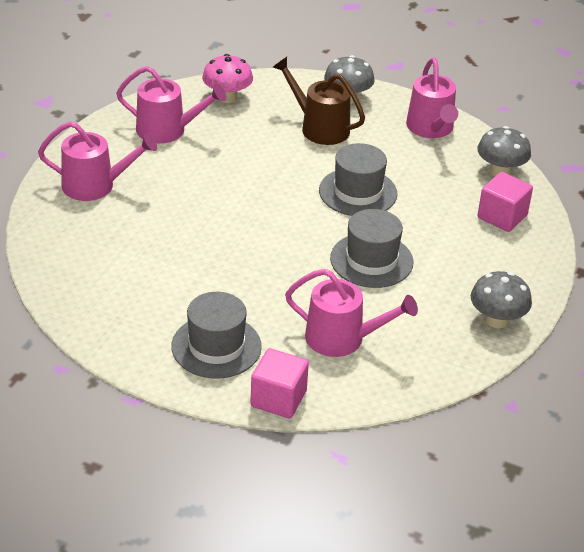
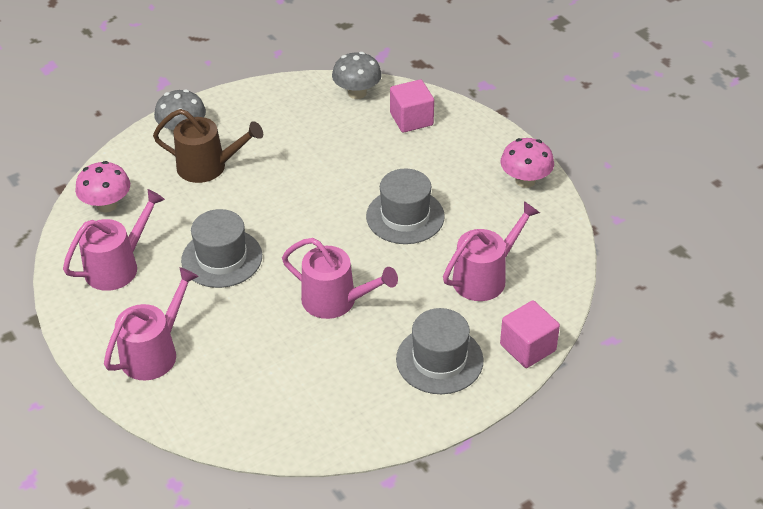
camera: 55 degrees left, 5 degrees up
brown watering can [273,57,365,145] -> brown watering can turned 150 degrees counterclockwise [153,109,263,183]
grey hat [319,143,397,216] -> grey hat moved to [181,209,262,288]
pink watering can [406,58,458,138] -> pink watering can moved to [282,238,398,319]
grey mushroom [471,271,532,328] -> pink mushroom [500,138,554,188]

